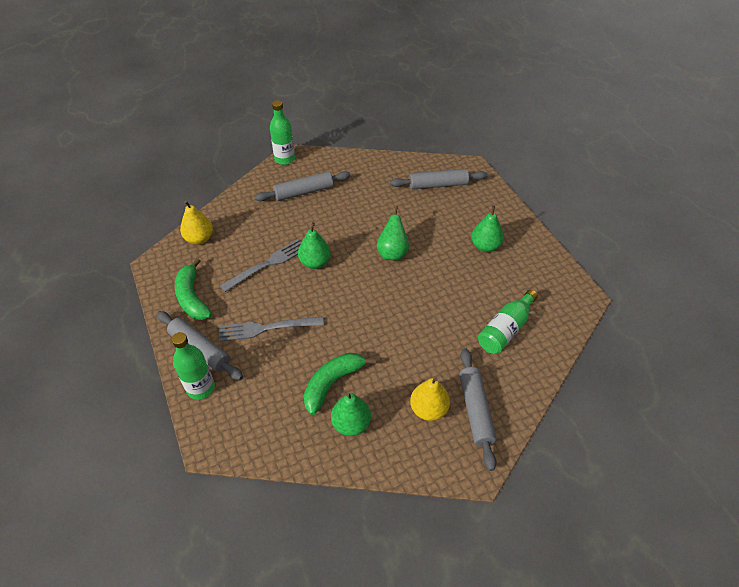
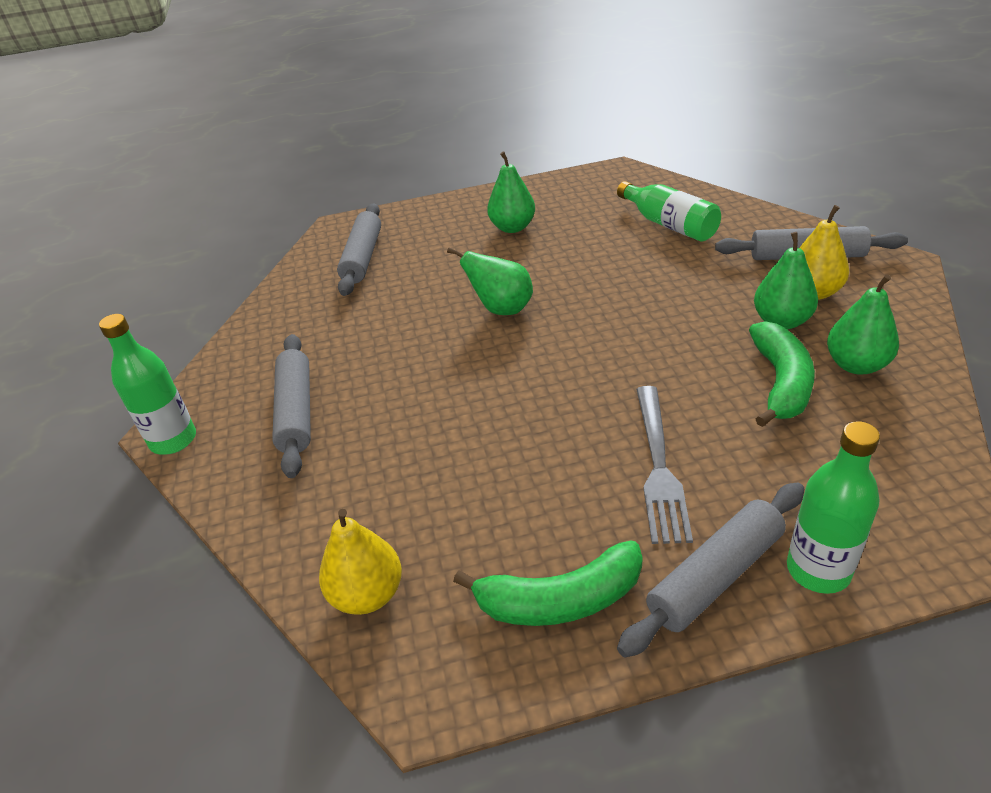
camera: 75 degrees left, 10 degrees down
grey fork [220,239,301,292] -> none
green pear [298,222,331,269] -> green pear moved to [754,232,818,329]
green banana [304,353,376,415] -> green banana turned 135 degrees counterclockwise [749,321,815,427]

